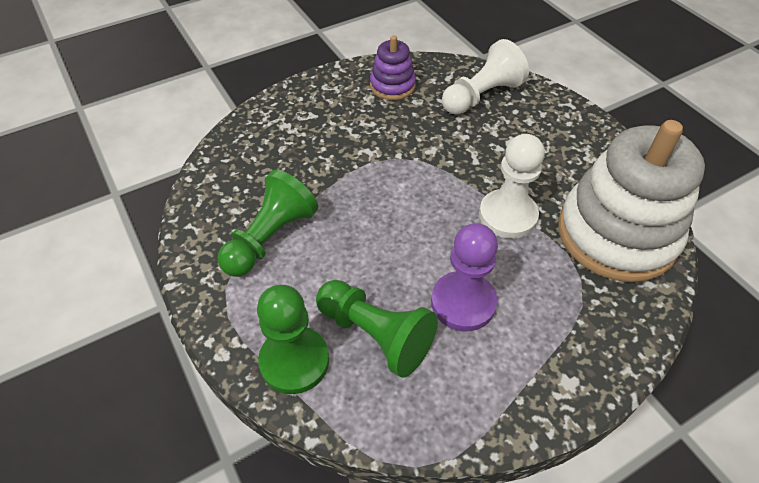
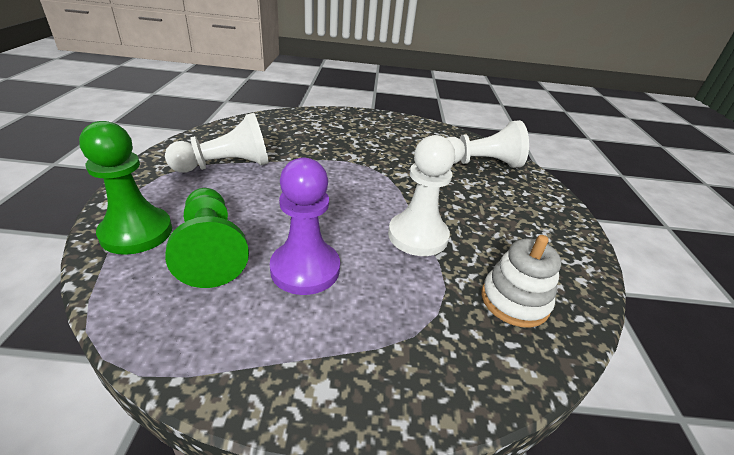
camera: 30 degrees right, 15 degrees down
green pawn [218,170,318,277] -> white pawn [165,113,269,173]
purple stacking toy [370,35,416,100] -> none
white stacking toy [558,120,705,282] -> white stacking toy [482,235,561,328], size x0.48

